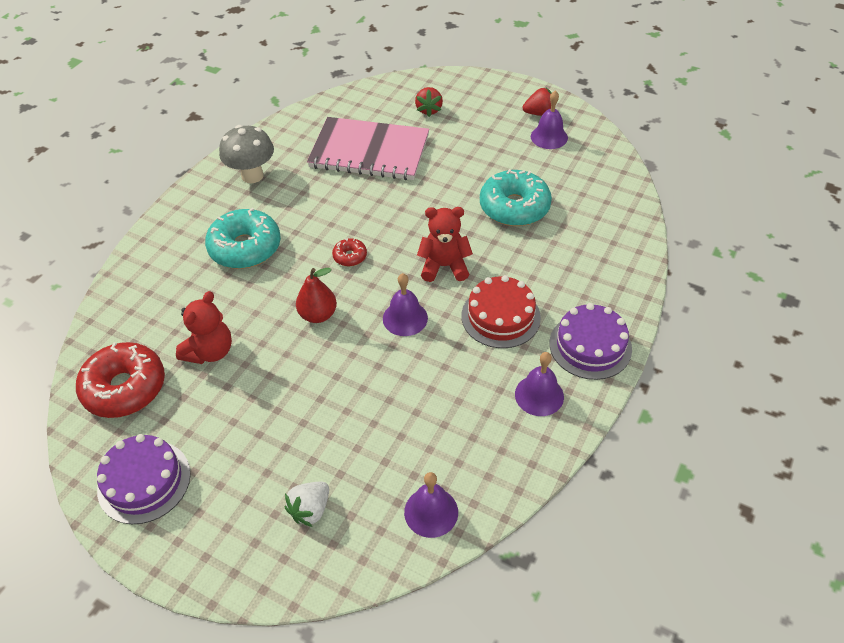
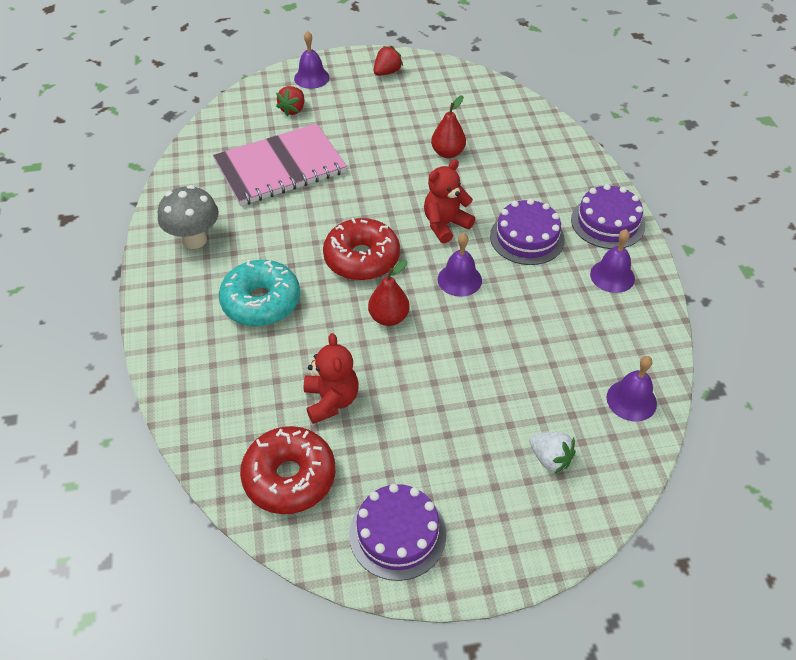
camera: 40 degrees left, 0 degrees up
white strawberry [285,482,329,527] -> white strawberry turned 45 degrees counterclockwise [529,432,576,474]
red donut [332,238,367,266] -> red donut [323,218,400,281], size x2.16
red strawberry [415,87,443,117] -> red strawberry turned 60 degrees clockwise [276,86,304,117]
red cake [461,275,541,348] -> purple cake [490,199,565,265]
turquoise donut [480,169,552,226] -> red pear [431,95,466,158]
purple bell [531,91,568,149] -> purple bell moved to [294,31,330,89]

